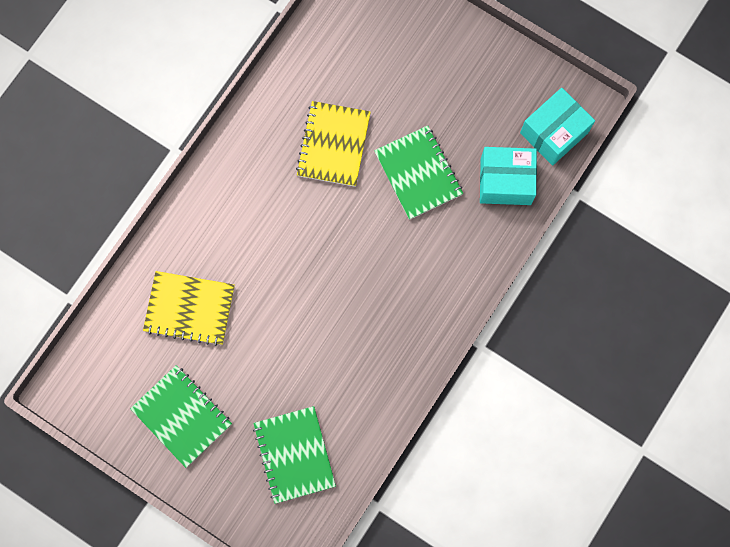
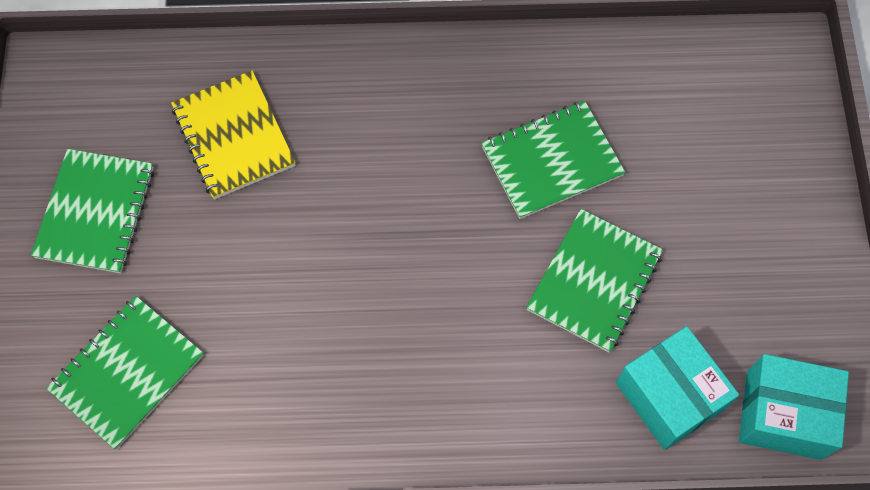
camera: 55 degrees right, 10 degrees down
yellow notebook [296,101,371,187] -> green notebook [481,101,626,219]

